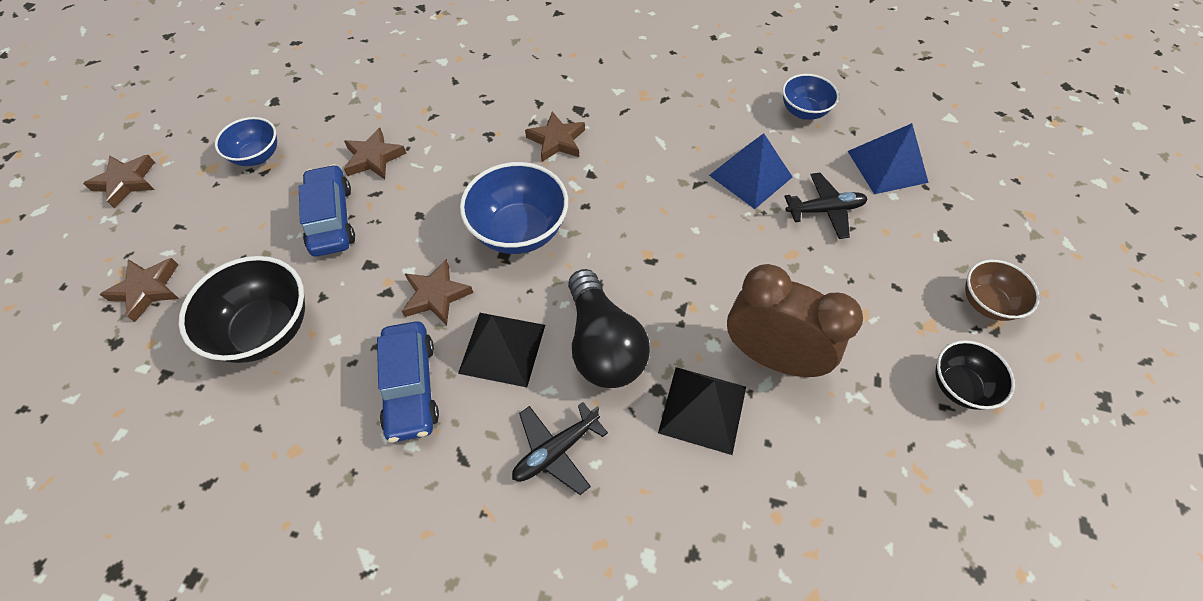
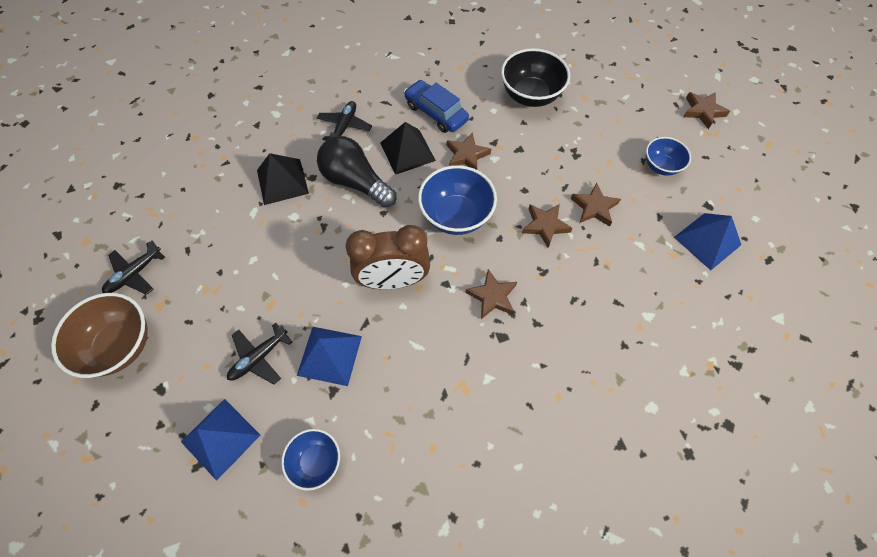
camera: 145 degrees right, 5 degrees up
brown star [100,258,179,322] -> brown star moved to [522,204,573,248]
blue car [299,164,355,257] -> none
brown clock [727,264,863,377] -> brown clock moved to [345,225,430,289]
black bowl [936,340,1015,410] -> black plane [102,241,165,295]
brown bowl [965,260,1040,321] -> brown bowl [51,293,148,378], size x1.65
none -> blue pyramid [674,213,741,270]

